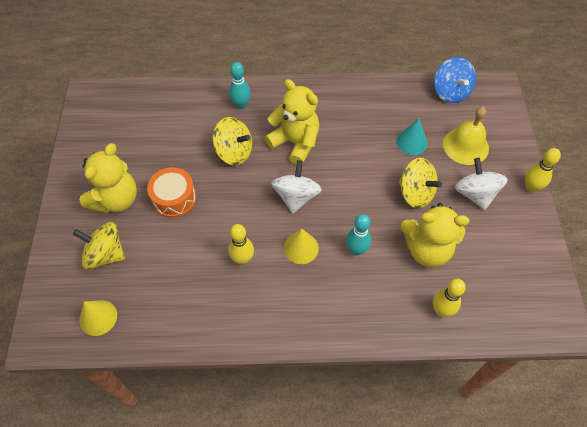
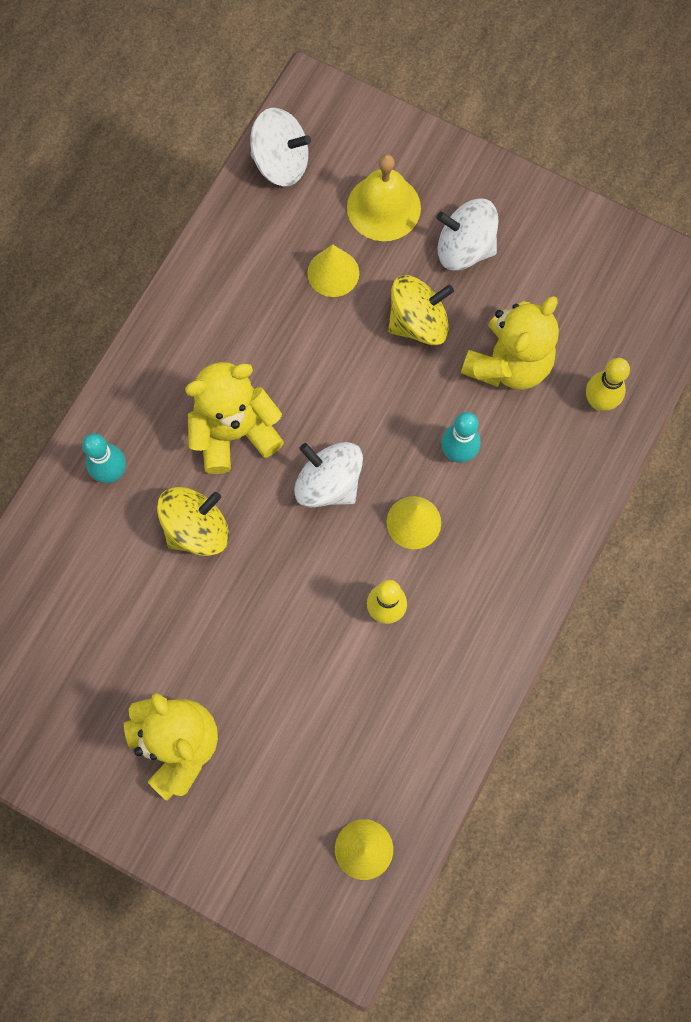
camera: 60 degrees left, 15 degrees up
yellow spinning top [73,222,125,270] -> none
orange drum [147,167,196,218] -> none
turquoise cone [396,119,428,155] -> yellow cone [307,245,359,297]
blue spinning top [434,57,476,103] -> white spinning top [250,108,311,186]
yellow bowling pin [525,148,561,192] -> none

